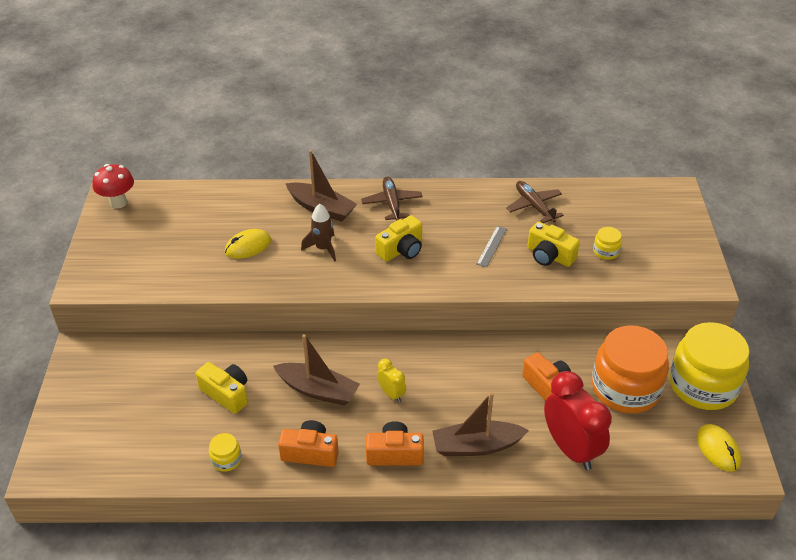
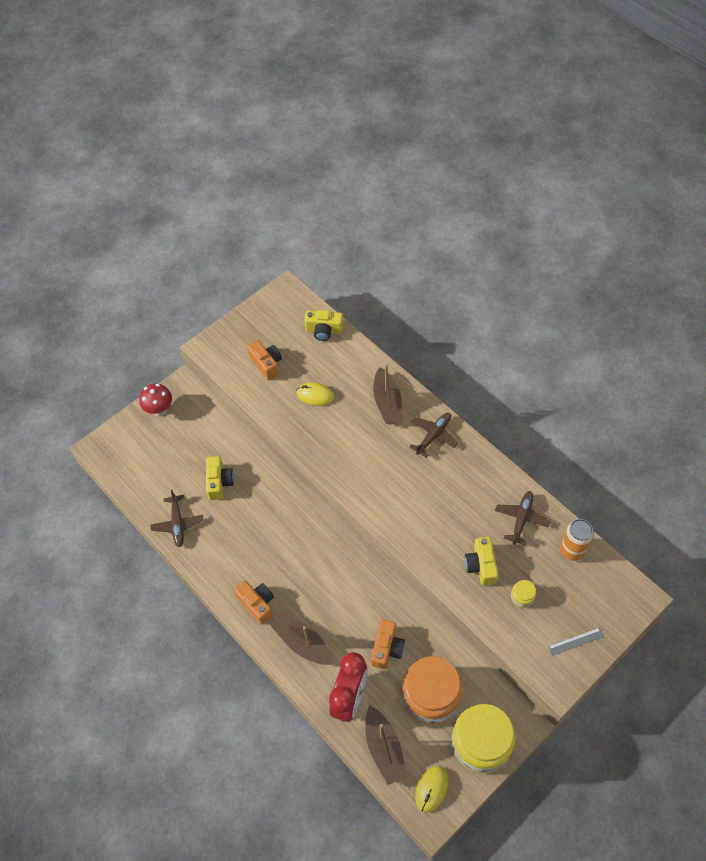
camera: 50 degrees right, 15 degrees up
red mushroom [93,164,134,209] -> red mushroom moved to [139,384,172,416]
yellow jar [209,433,242,472] -> brown plane [150,490,204,547]
brown boat [273,334,360,405] -> brown boat moved to [365,705,407,785]
orange camera [278,420,339,467] -> orange camera moved to [247,340,282,380]
brown rocket [301,204,336,262] -> none
yellow camera [375,215,422,262] -> yellow camera moved to [304,310,343,341]
yellow clock [377,358,406,402] -> none
grey ruler [476,226,507,267] -> grey ruler moved to [548,628,604,656]
none -> orange can [560,519,594,561]

